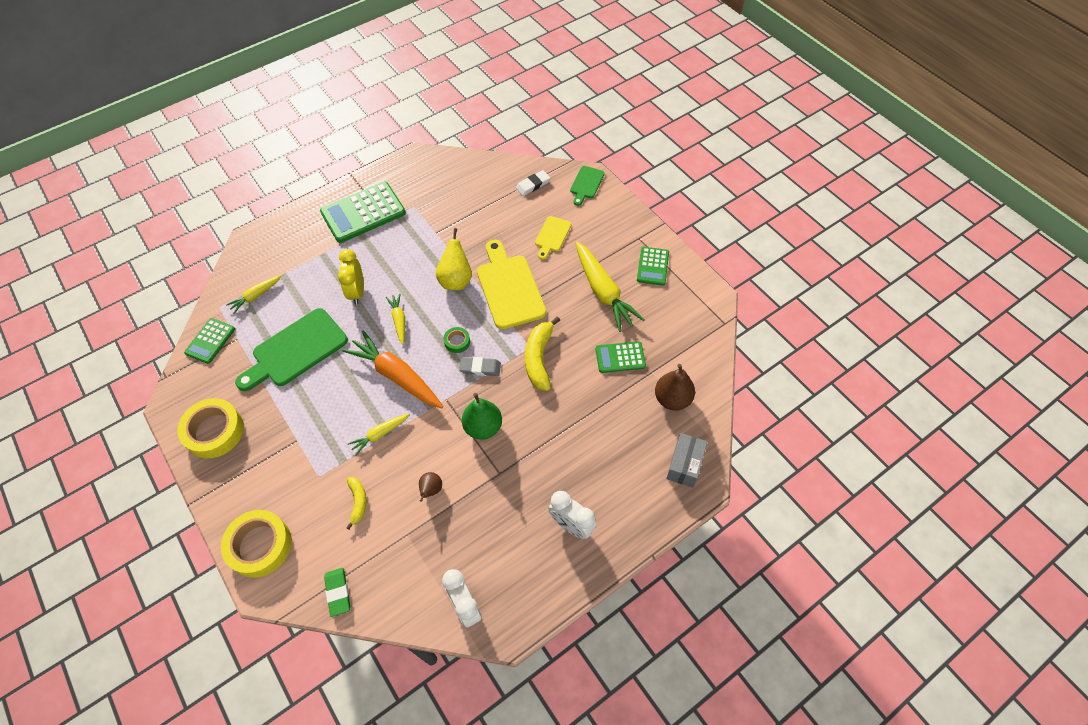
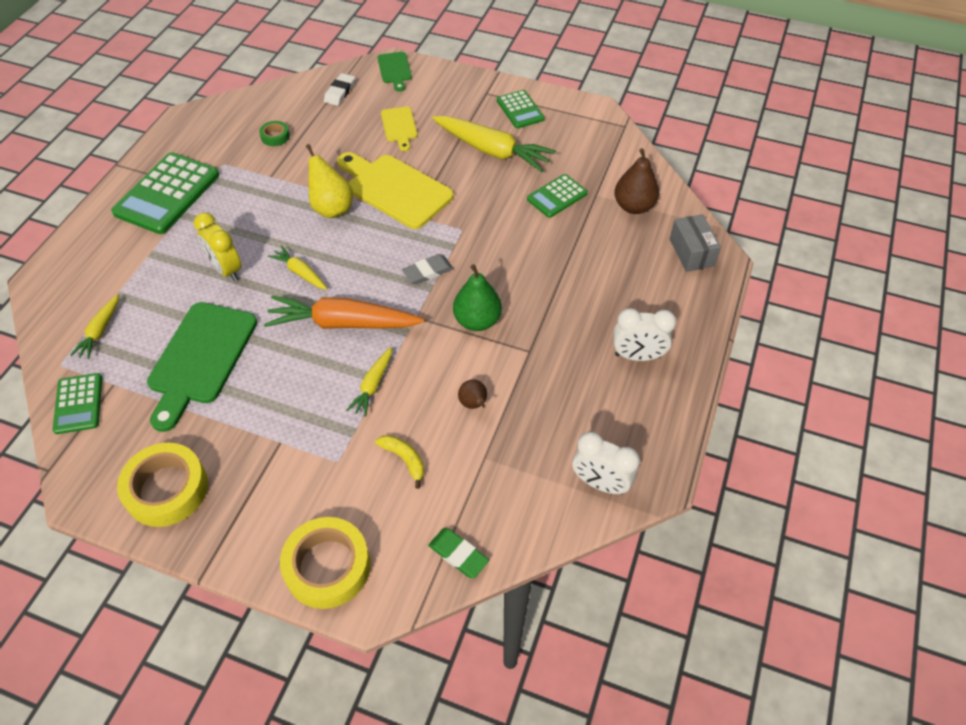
camera: 35 degrees left, 5 degrees down
green tape [444,327,470,353] -> green tape moved to [259,121,290,146]
yellow banana [525,316,560,391] -> none

